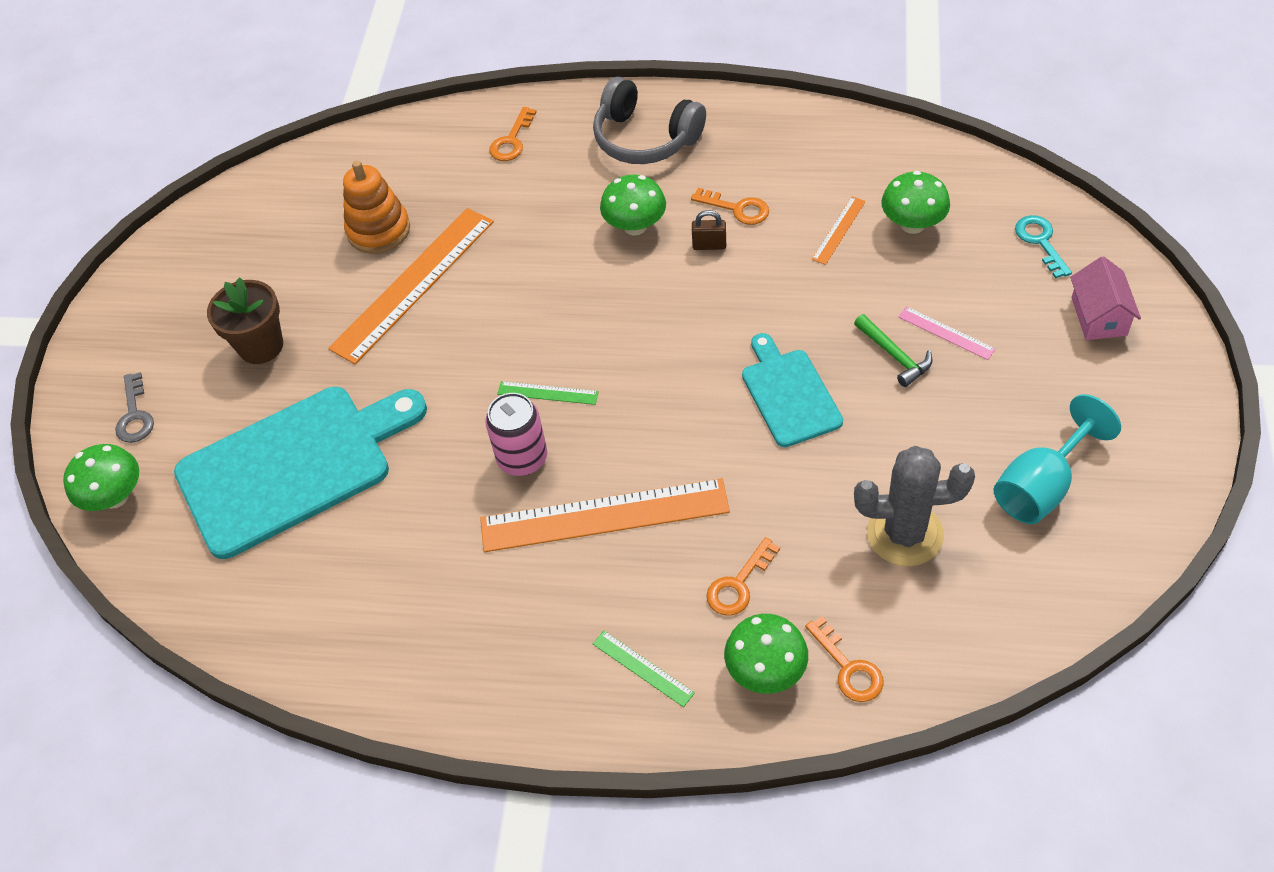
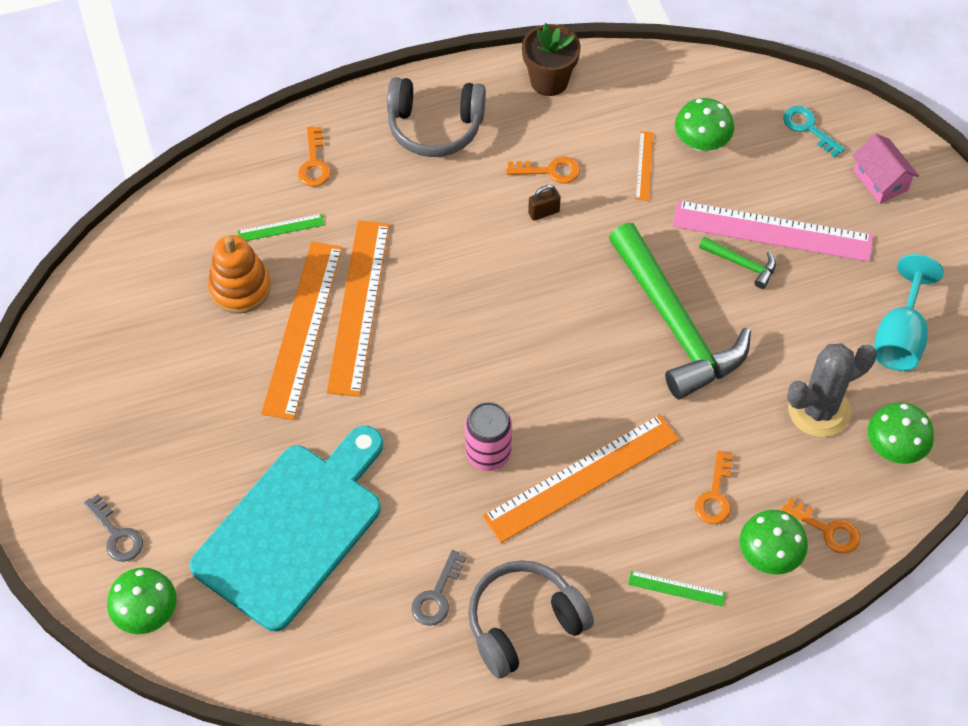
camera: 30 degrees left, 5 degrees up
brown flower pot [207,277,283,364] -> brown flower pot moved to [522,23,580,96]
green ruler [497,381,599,405] -> green ruler moved to [238,214,325,241]
green mushroom [600,175,666,236] -> green mushroom moved to [868,402,934,464]
turquoise cutting board [742,333,843,447] -> green hammer [609,223,751,400]
pink ruler [899,306,996,360] -> pink ruler [673,200,873,262], size x2.30
none -> orange ruler [327,220,389,397]
none -> grey key [411,550,466,626]
none -> grey headphones [468,560,594,679]

